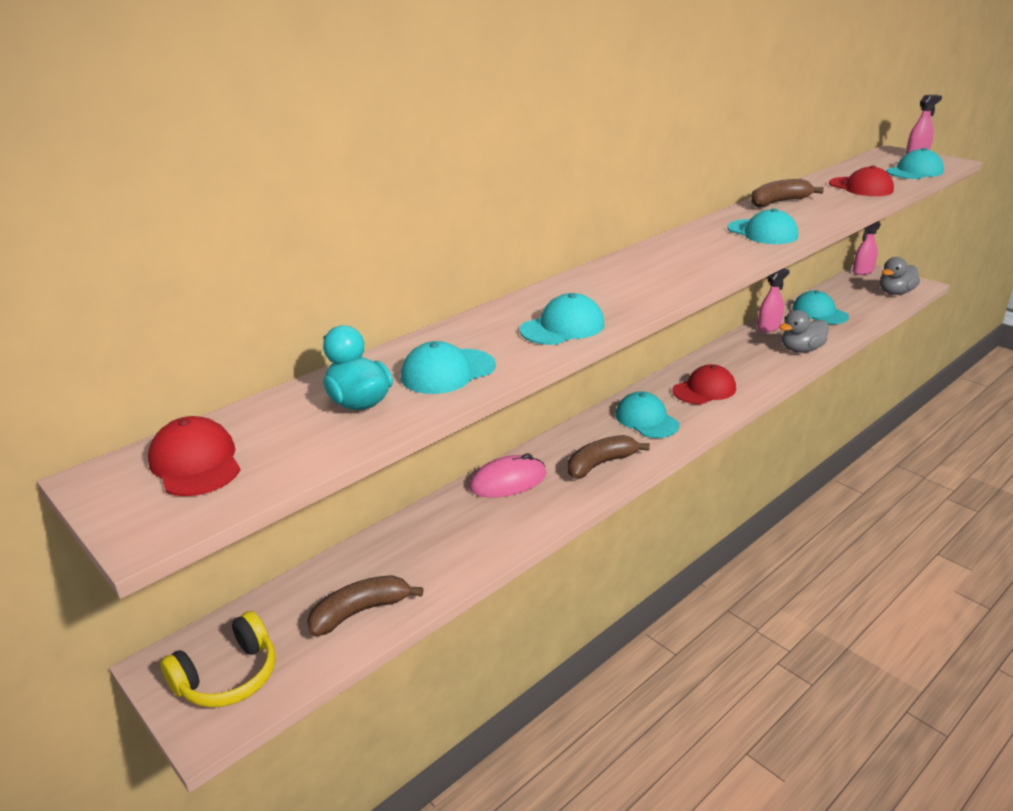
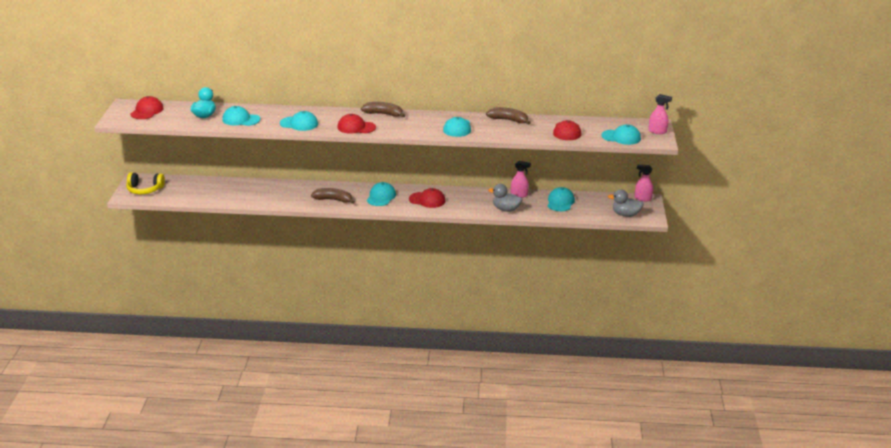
camera: 45 degrees right, 0 degrees up
brown banana [307,575,423,636] -> brown banana moved to [361,102,405,117]
pink mouse [469,453,547,498] -> none
none -> red cap [337,114,376,134]

